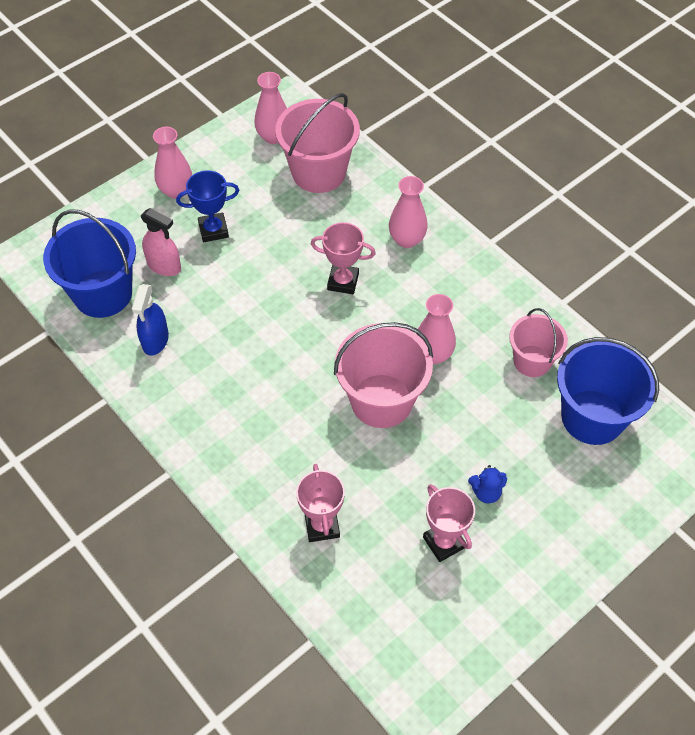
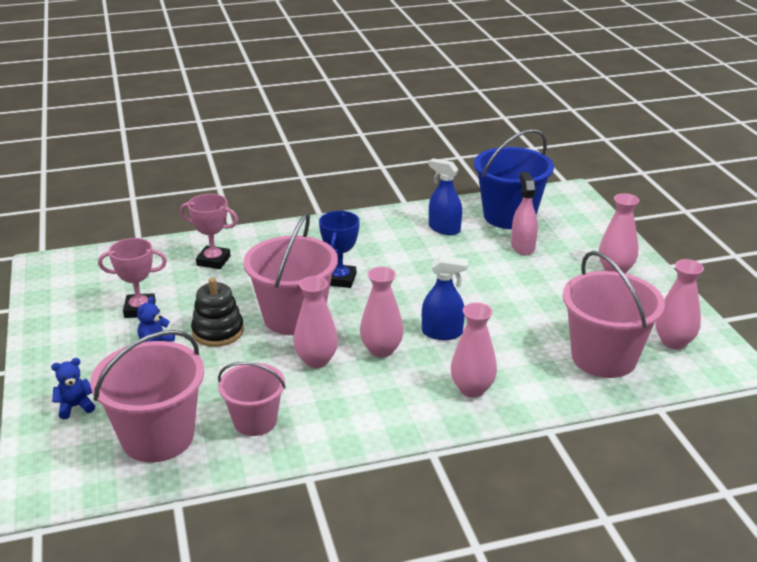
camera: 115 degrees right, 25 degrees down
pink spray bottle [141,208,181,276] -> pink spray bottle turned 120 degrees clockwise [511,172,538,256]
blue trophy [176,170,239,242] -> blue trophy moved to [319,211,360,288]
pink trophy [311,222,376,294] -> blue spray bottle [422,255,468,340]
blue bucket [557,337,659,445] -> pink bucket [90,330,204,462]
none -> blue teddy bear [51,358,95,419]
none -> black stacking toy [191,278,244,347]
none -> pink vase [360,267,404,358]

